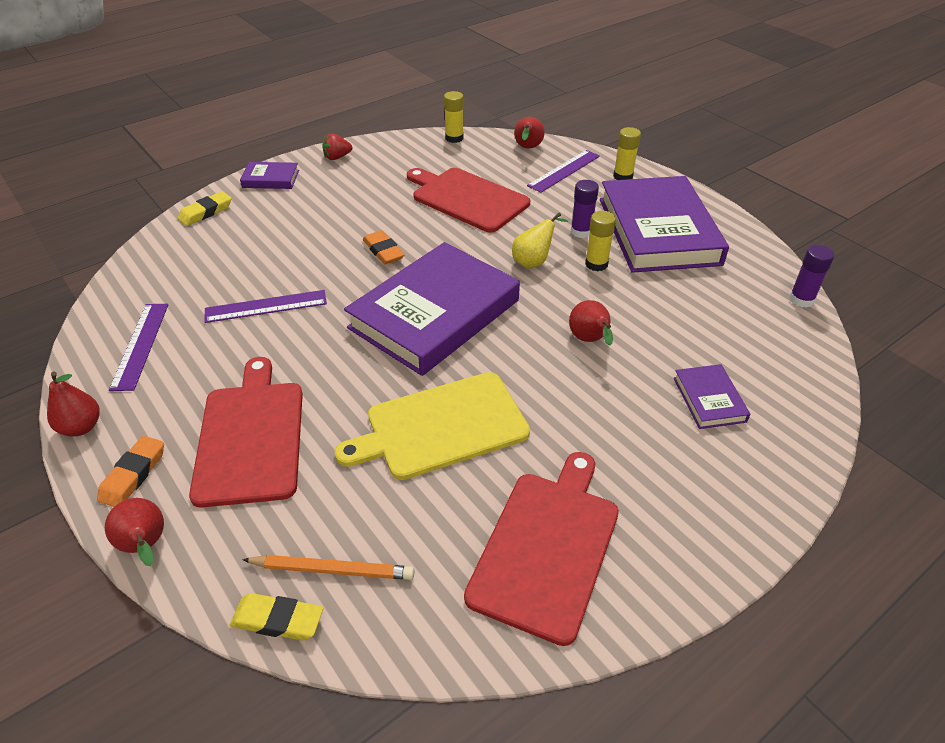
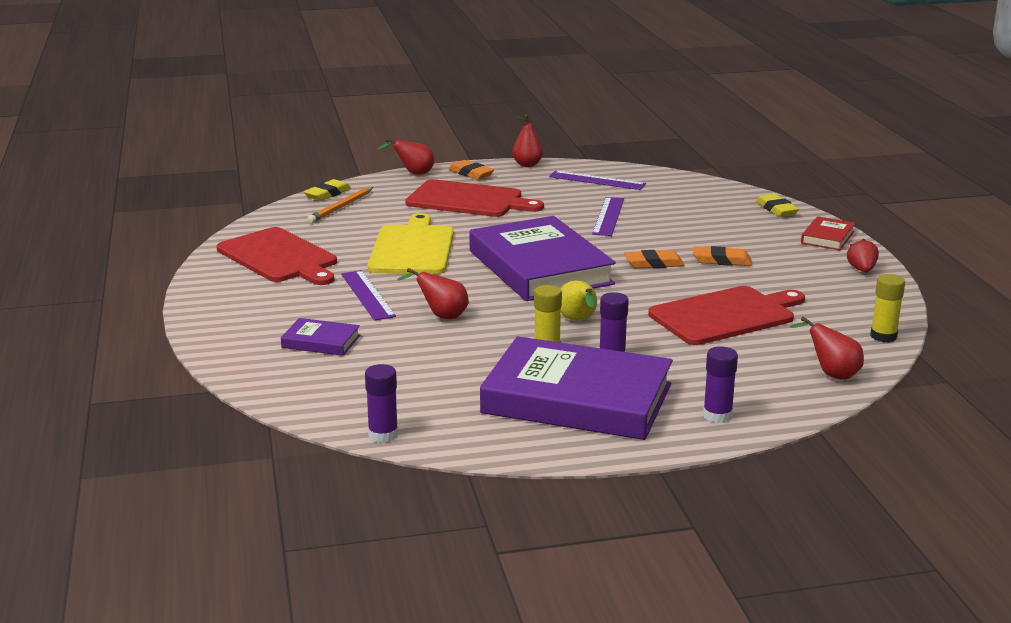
camera: 115 degrees right, 20 degrees down
purple book [240,162,299,189] -> red book [801,216,855,250]
purple ruler [527,150,600,193] -> purple ruler moved to [341,270,396,321]
yellow glue stick [613,127,641,180] -> purple glue stick [703,346,738,423]
none -> orange eraser [693,246,752,266]

